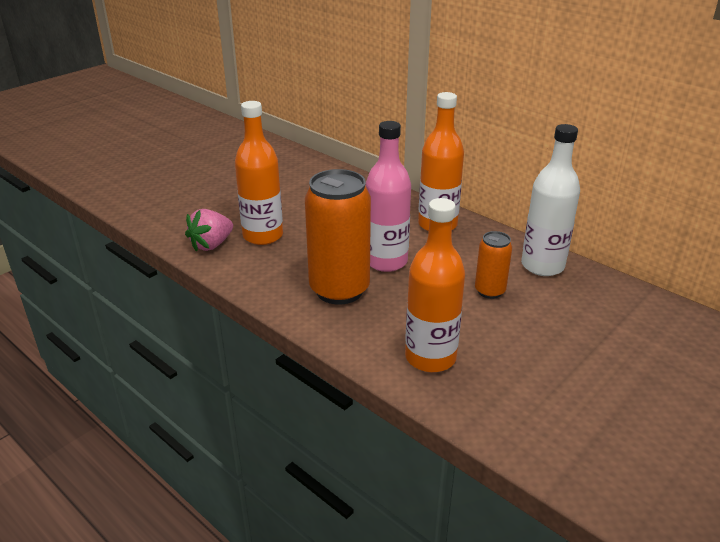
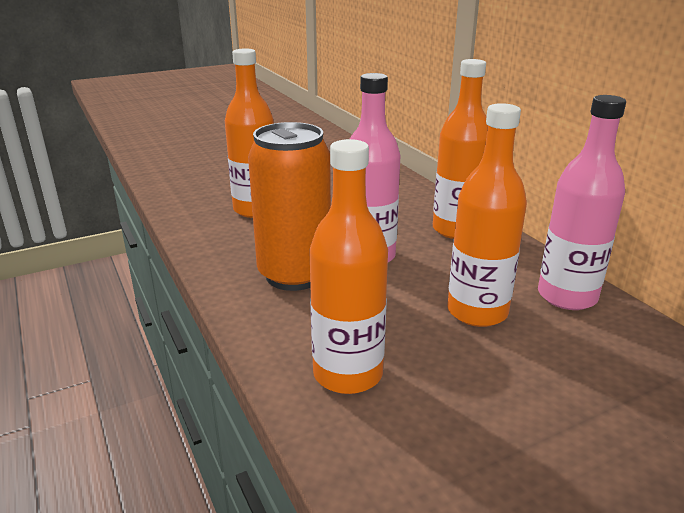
camera: 20 degrees right, 5 degrees down
pink strawberry [185,209,233,252] -> none
orange can [475,231,512,299] -> orange bottle [447,103,527,327]
white bottle [521,124,580,276] -> pink bottle [538,95,626,310]

